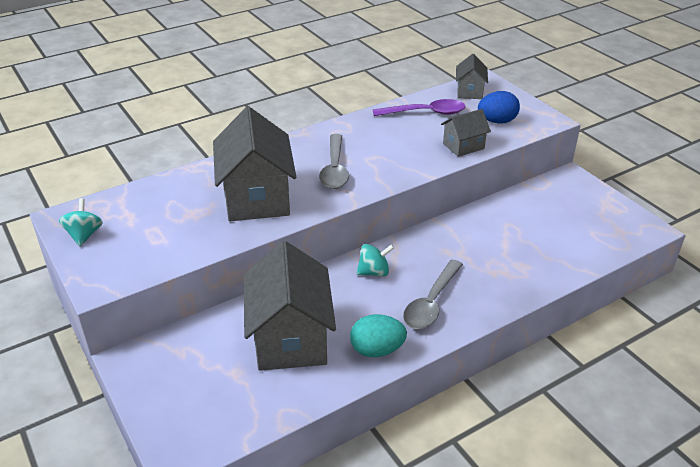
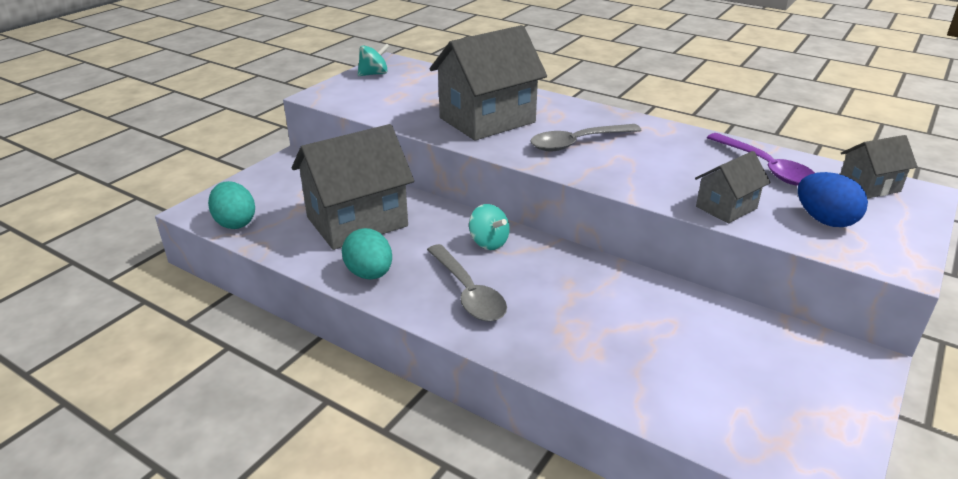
camera: 65 degrees right, 5 degrees down
grey spoon [403,260,463,329] -> grey spoon turned 120 degrees counterclockwise [427,244,507,322]
grey house [441,109,491,157] -> grey house turned 75 degrees counterclockwise [695,151,771,223]
none -> turquoise egg [208,181,255,229]

